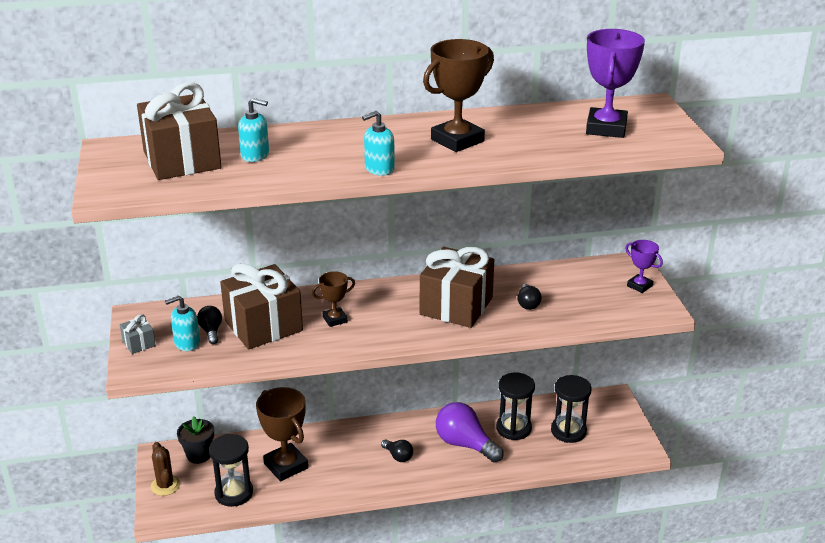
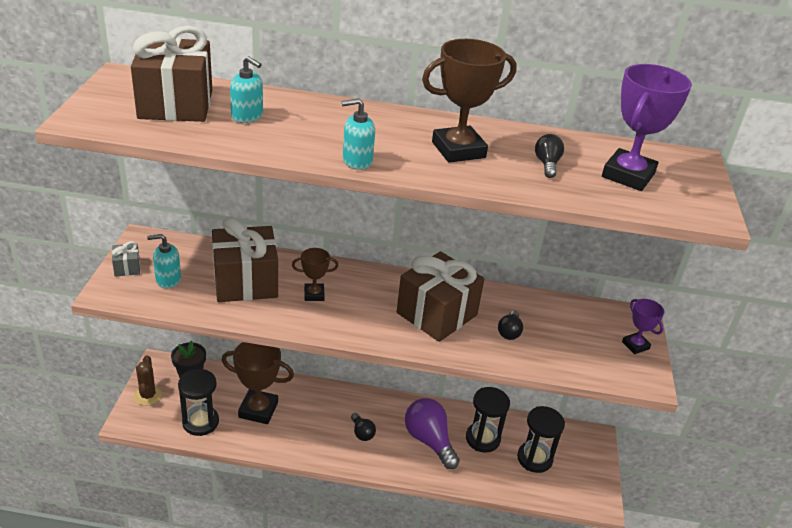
camera: 15 degrees right, 5 degrees up
black light bulb [197,306,222,344] -> black light bulb moved to [535,134,564,178]
brown trophy [256,387,308,481] -> brown trophy turned 60 degrees counterclockwise [222,342,294,424]

